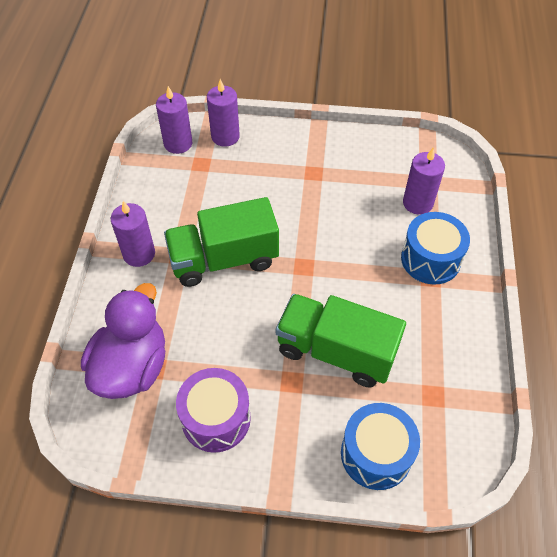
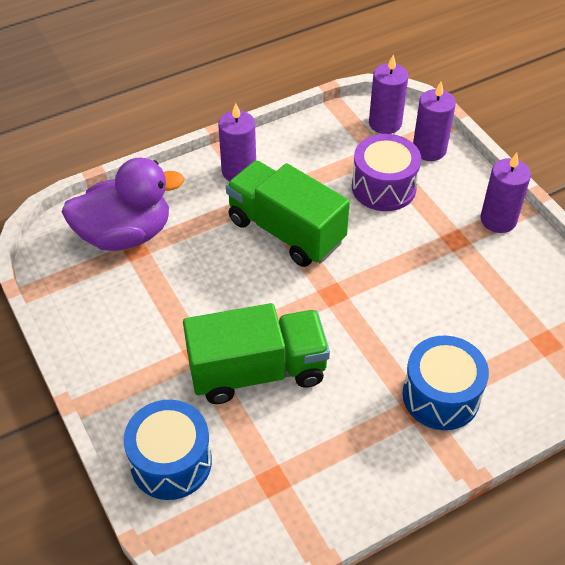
camera: 55 degrees right, 5 degrees down
purple drum [176,368,251,453] -> purple drum moved to [352,134,421,211]
green truck [276,294,406,388] -> green truck turned 90 degrees clockwise [183,303,330,404]
purple candle [403,148,445,215] -> purple candle moved to [481,153,531,233]

